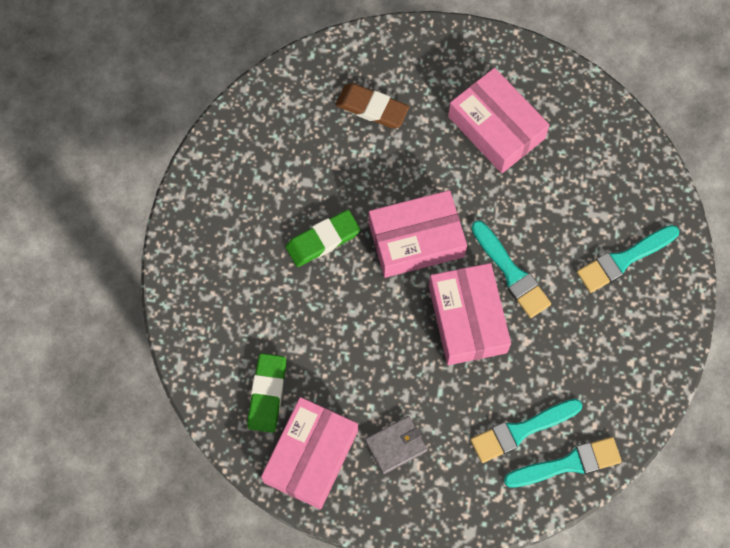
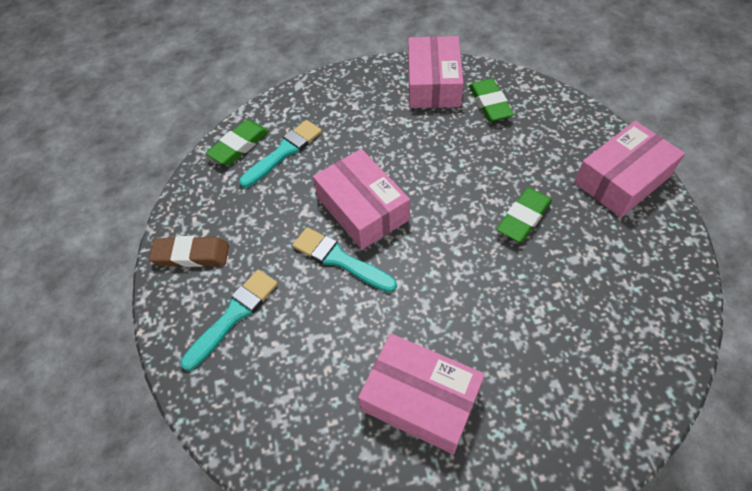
camera: 160 degrees right, 15 degrees down
brown eraser [336,83,409,128] -> brown eraser moved to [149,236,229,267]
grey wallet [365,416,428,474] -> none
pink box [369,190,467,278] -> pink box moved to [574,121,685,218]
turquoise brush [504,437,622,488] -> green eraser [206,120,269,165]

